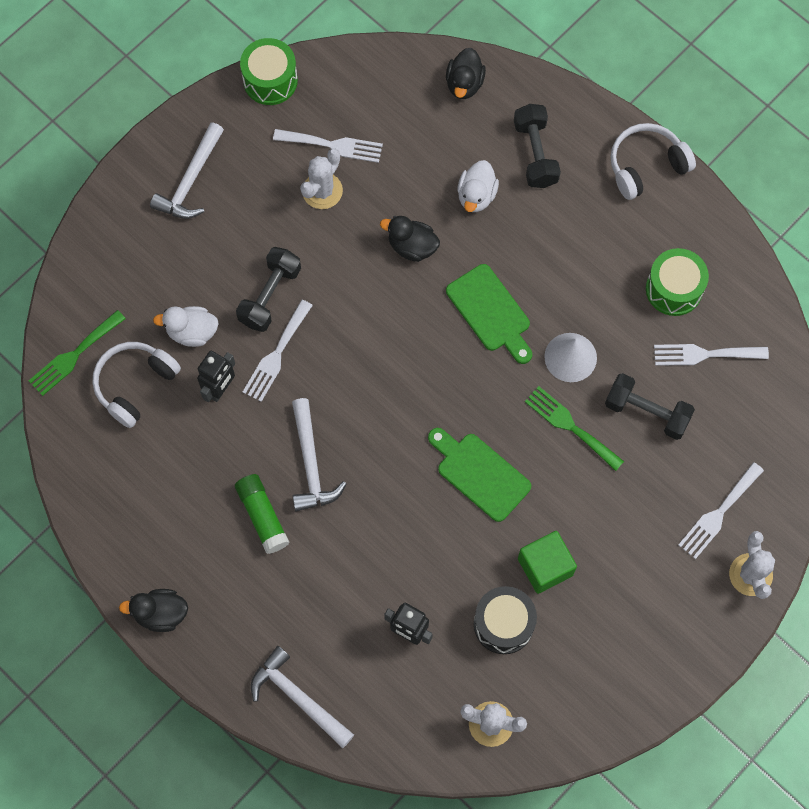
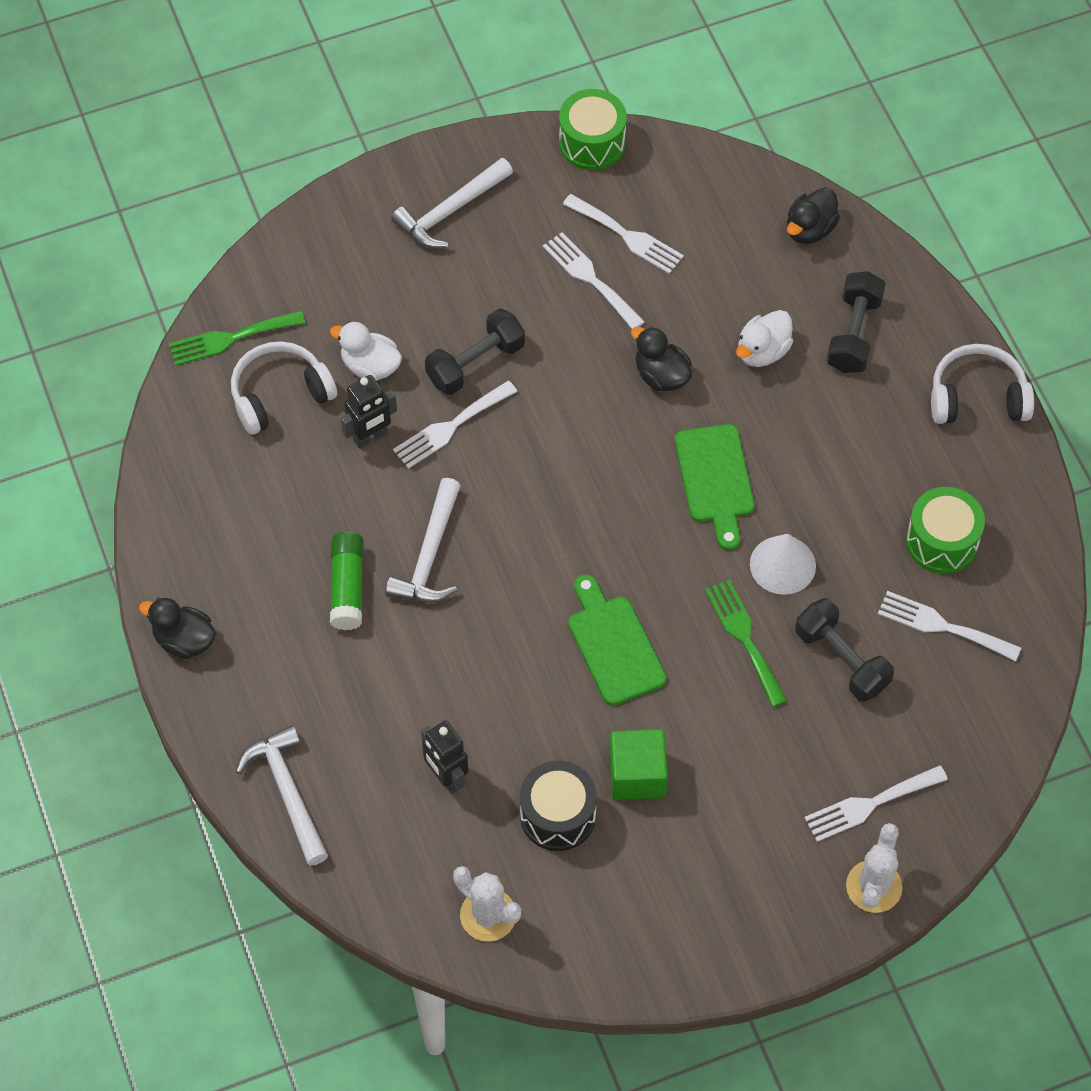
camera: 25 degrees right, 10 degrees down
white cactus [300,149,343,209] -> white fork [543,232,645,329]

